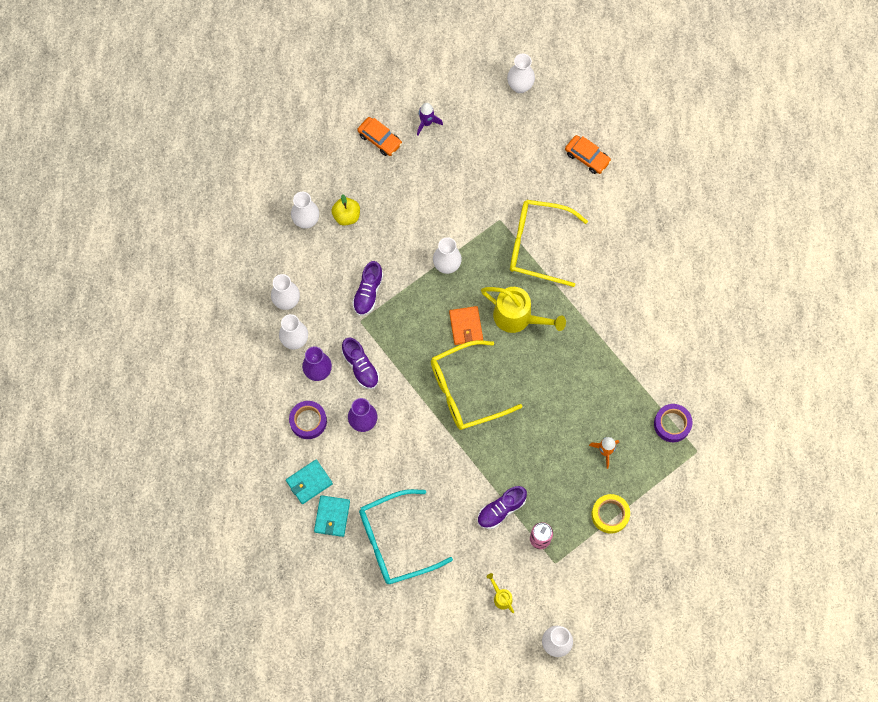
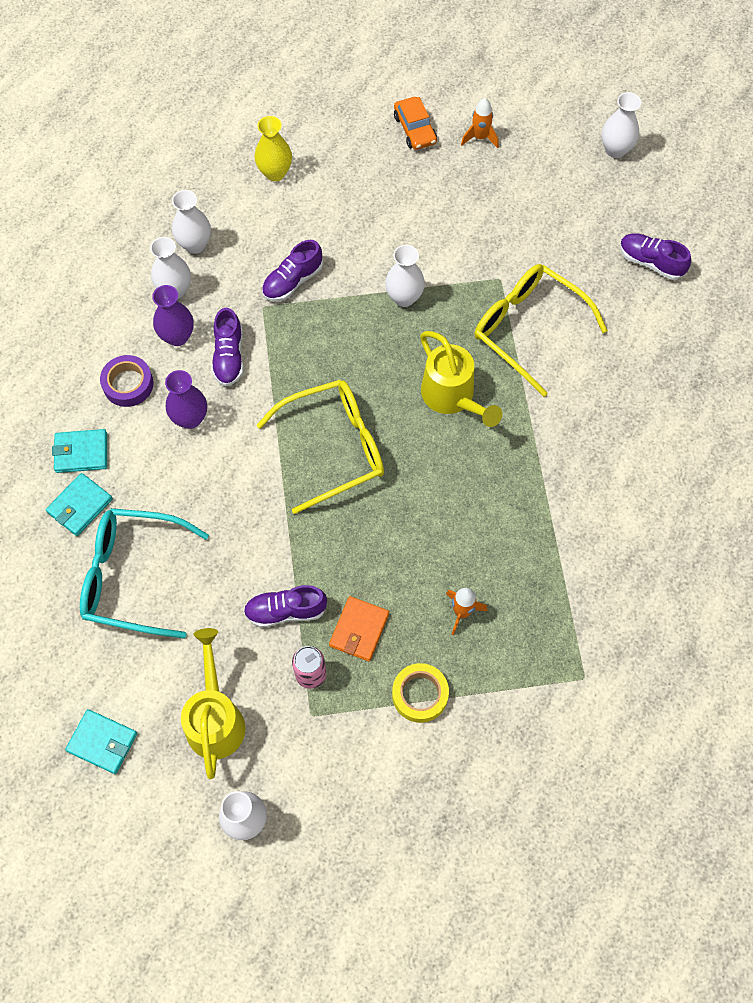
camera: 30 degrees right, 5 degrees down
white vase [291,192,319,229] -> yellow vase [255,116,292,181]
yellow apple [331,194,360,226] -> none
purple rocket [417,103,443,135] -> orange rocket [461,98,499,148]
yellow glasses [431,340,522,430] -> yellow glasses turned 150 degrees clockwise [257,380,384,514]
orange wallet [449,306,483,345] -> orange wallet moved to [329,596,389,661]
yellow watering can [486,573,514,613] -> yellow watering can [181,628,246,779], size x2.15
orange car [565,135,611,174] -> purple shoe [620,233,691,280]
purple tape [654,404,693,442] -> none
none -> turquoise wallet [65,709,137,774]

